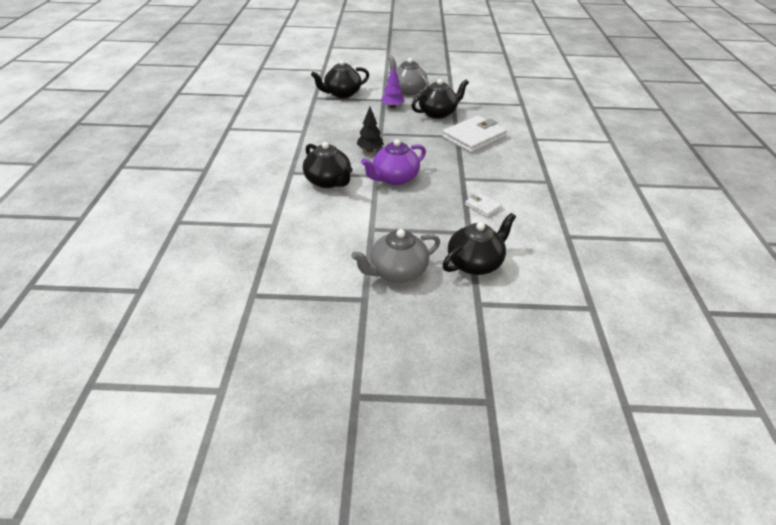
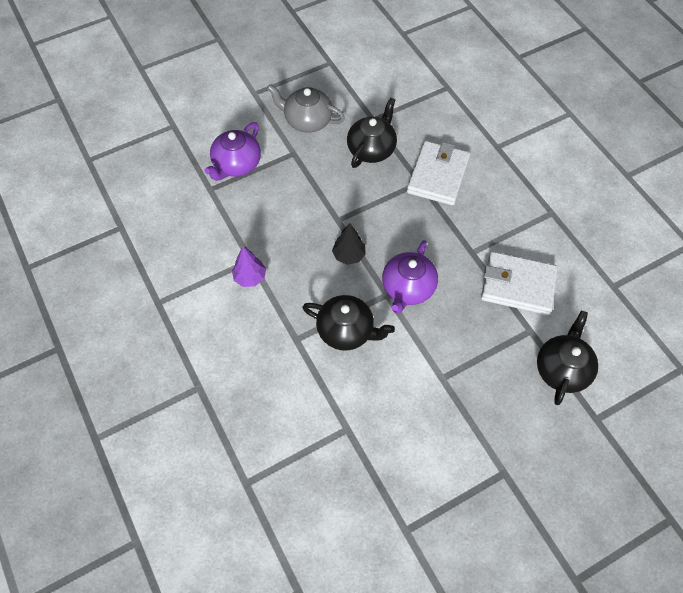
camera: 30 degrees left, 20 degrees up
black teapot [311,60,369,98] -> purple teapot [205,122,261,181]
grey teapot [351,229,440,283] -> none
purple tree [381,66,405,108] -> purple tree moved to [232,246,266,287]
white wallet [465,193,502,217] -> white wallet [481,251,558,315], size x2.13

